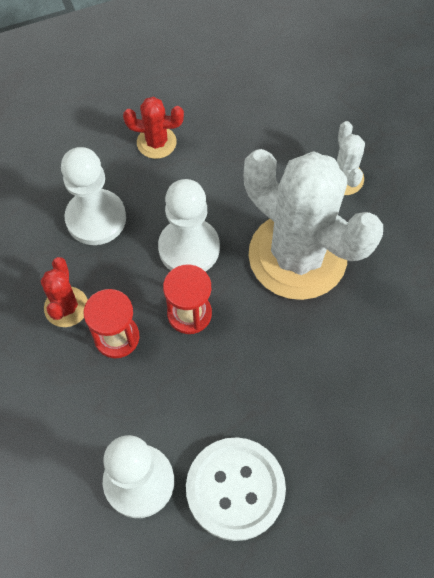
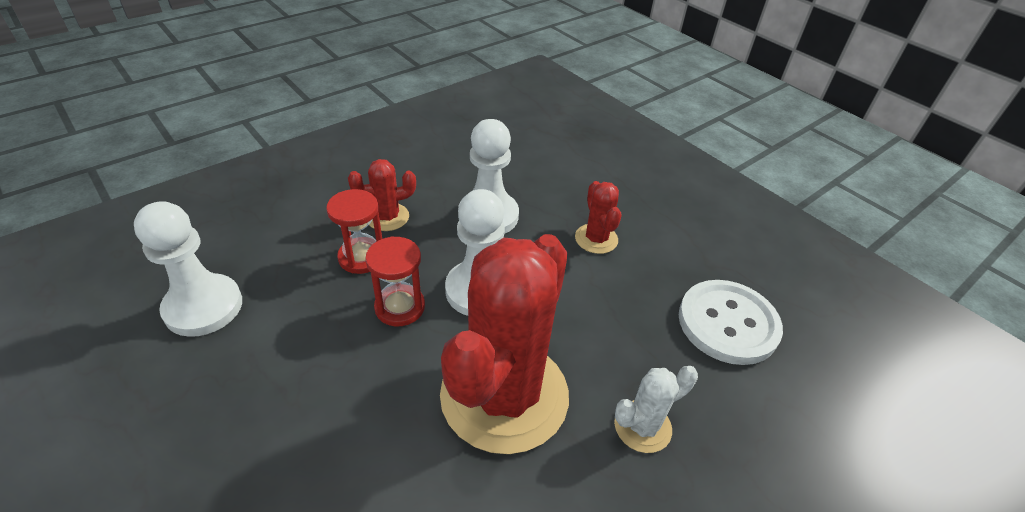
camera: 70 degrees right, 20 degrees down
white button [186,437,286,541] -> white button moved to [679,280,783,365]
white cactus [244,149,383,300] -> red cactus [440,234,569,454]

